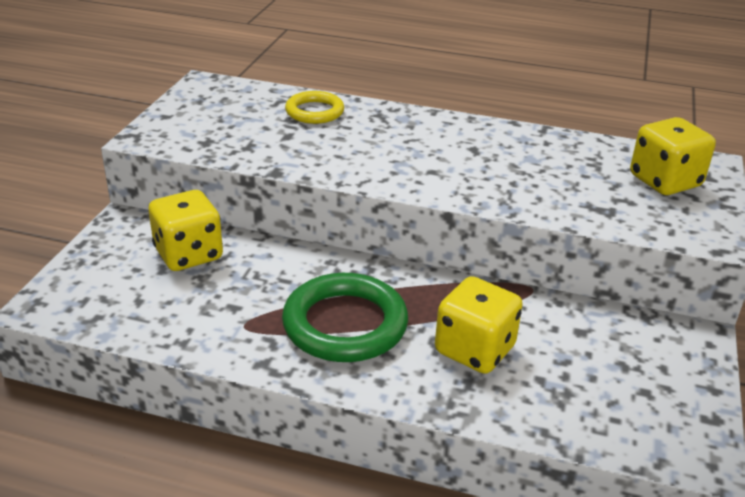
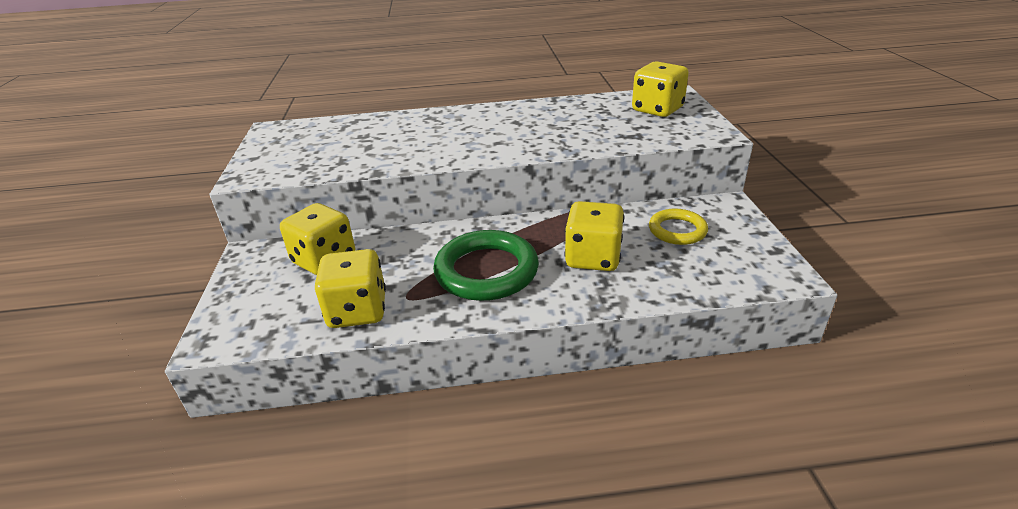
camera: 20 degrees left, 0 degrees up
yellow ring [285,91,344,124] -> yellow ring moved to [649,209,708,245]
none -> yellow dice [315,249,386,328]

